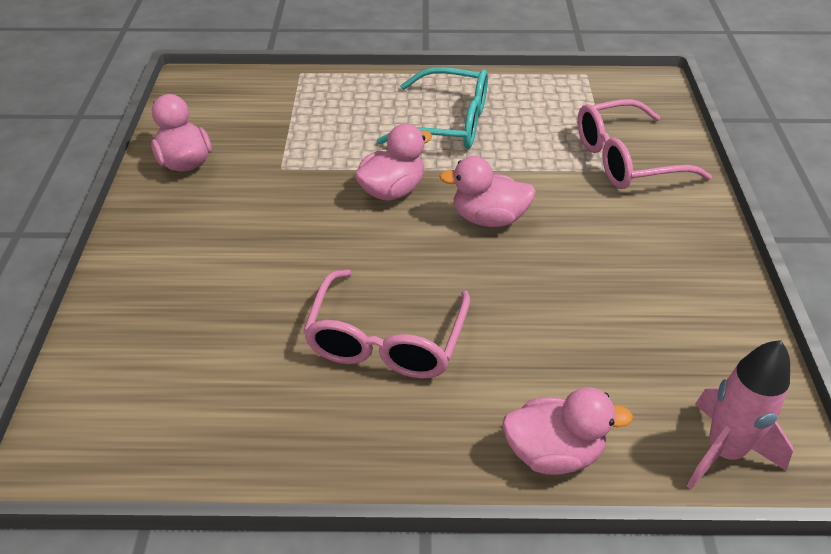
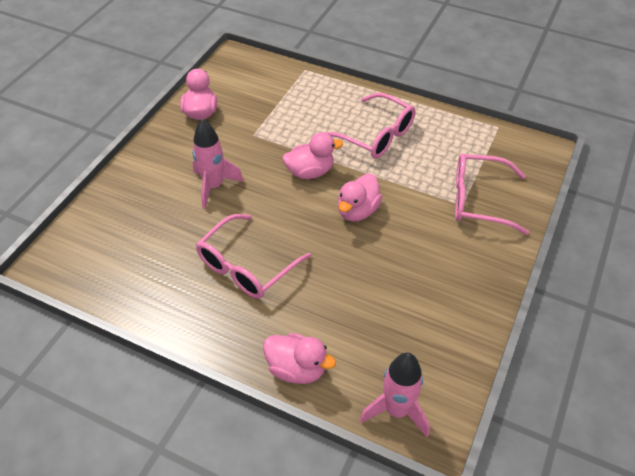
camera: 25 degrees right, 5 degrees up
turquoise glasses [376,67,488,149] -> pink glasses [326,93,416,159]
pink duck [439,156,536,227] -> pink duck turned 90 degrees counterclockwise [338,174,382,221]
none -> pink rocket [192,119,244,209]

